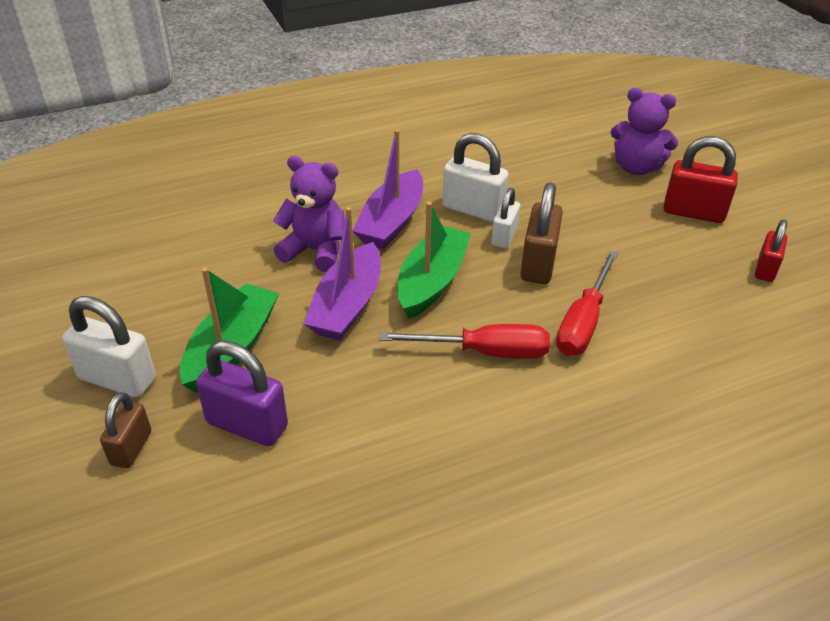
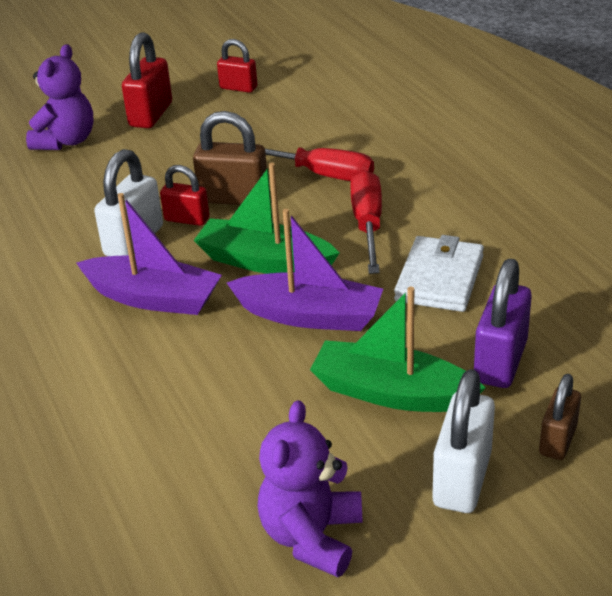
camera: 90 degrees left, 5 degrees down
brown padlock [100,392,151,468] -> brown padlock turned 75 degrees counterclockwise [539,374,581,460]
purple teddy bear [273,156,345,272] -> purple teddy bear moved to [258,400,362,577]
white padlock [491,188,520,248] -> red padlock [160,165,209,226]
none -> white wallet [394,235,484,312]

